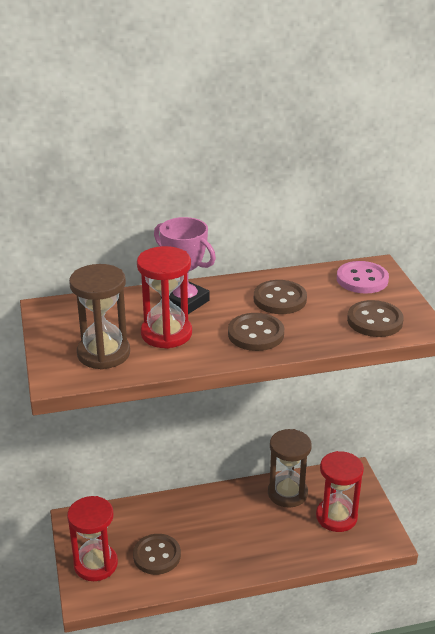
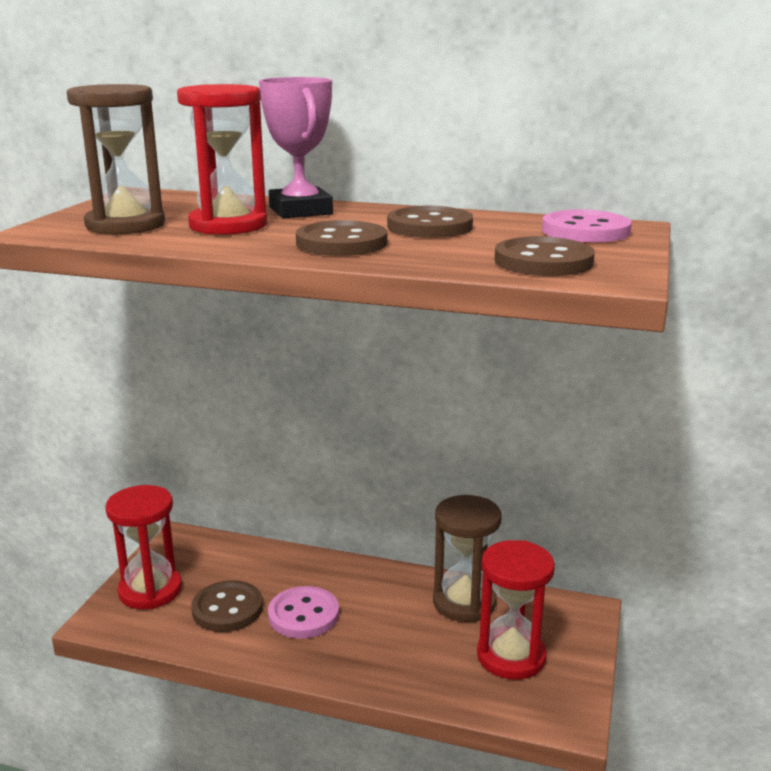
camera: 30 degrees right, 10 degrees down
none -> pink button [268,586,339,639]

